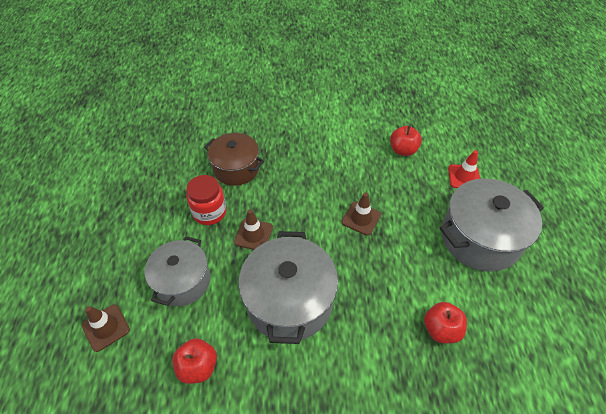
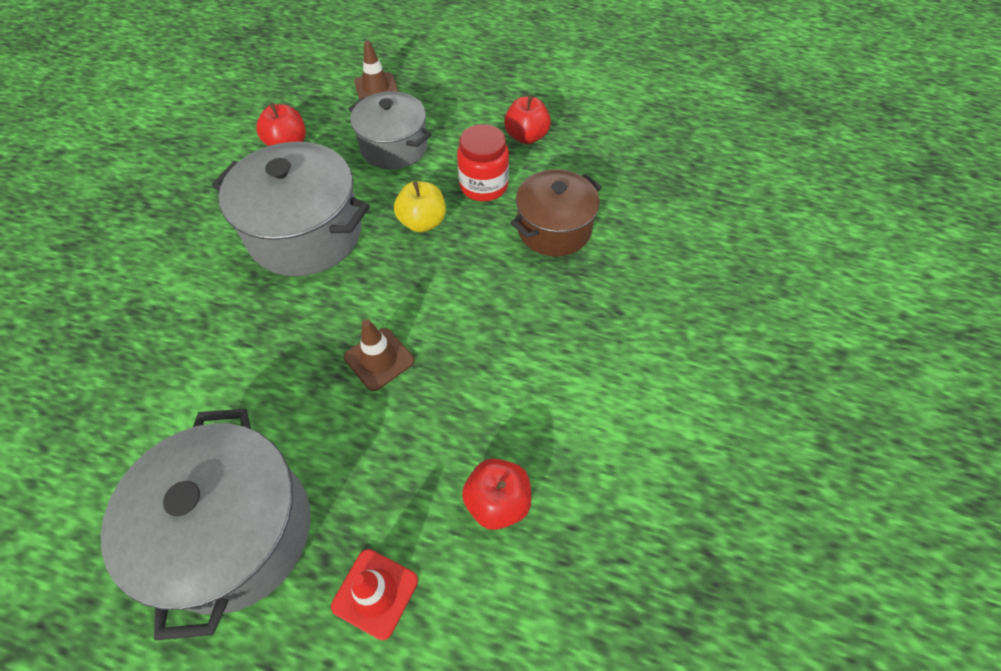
camera: 110 degrees right, 5 degrees up
brown traffic cone [234,209,273,250] -> yellow apple [394,181,446,232]
red apple [424,302,467,343] -> red apple moved to [504,95,551,144]

